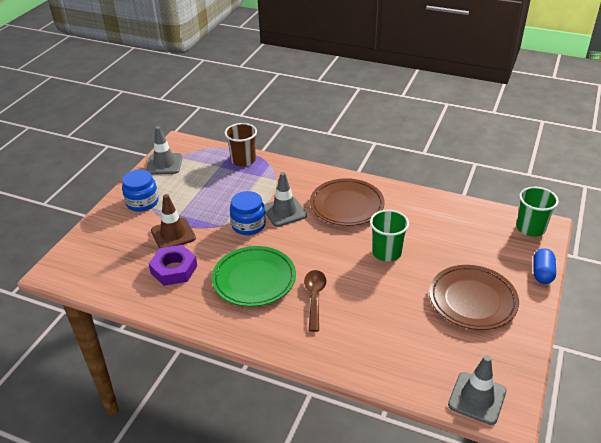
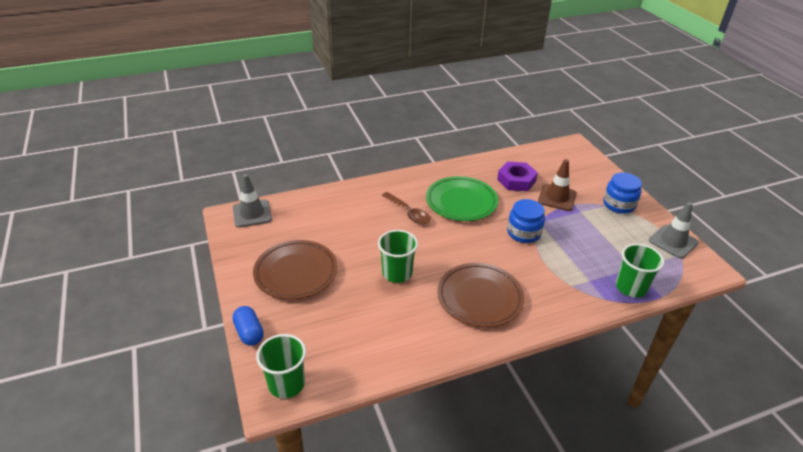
camera: 135 degrees right, 0 degrees up
brown cup [224,123,257,167] -> green cup [616,244,664,298]
grey traffic cone [264,172,307,227] -> none

